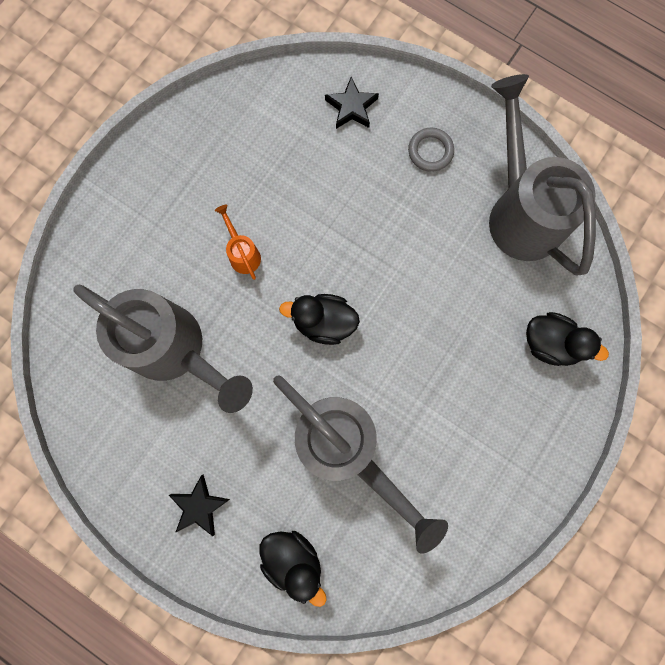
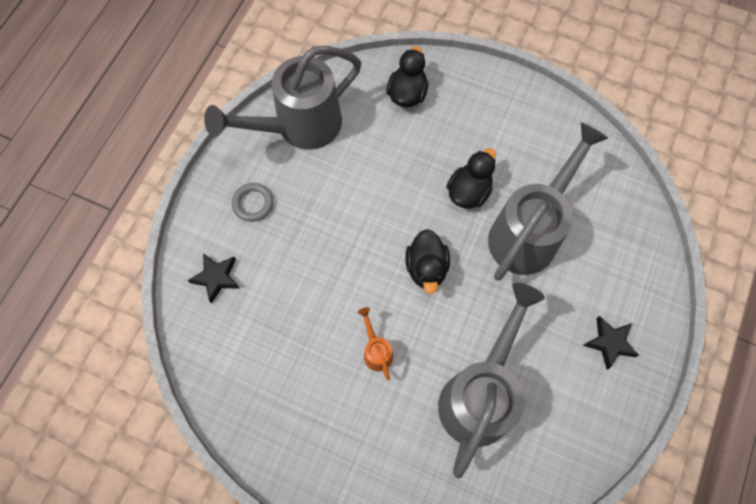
camera: 100 degrees left, 10 degrees down
orange watering can [215,205,261,280] -> orange watering can turned 105 degrees clockwise [358,307,393,380]
black duck [259,531,327,607] -> black duck moved to [446,148,496,209]

